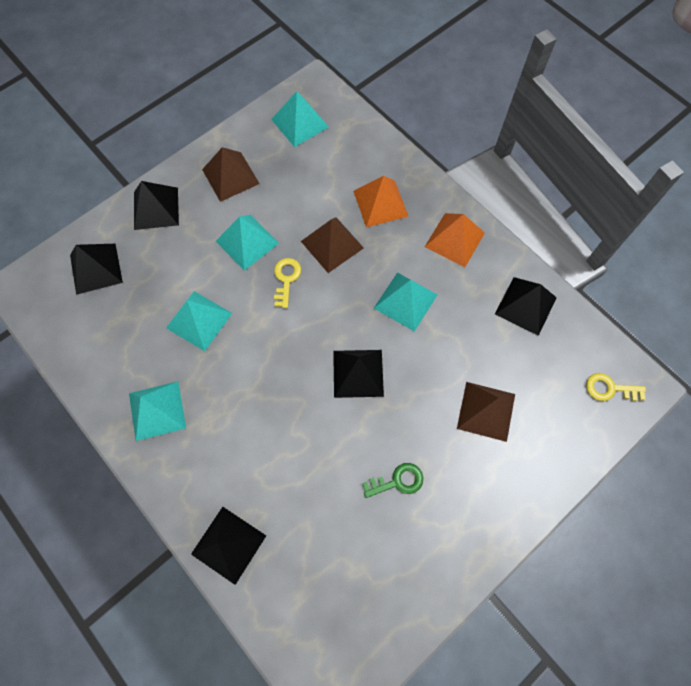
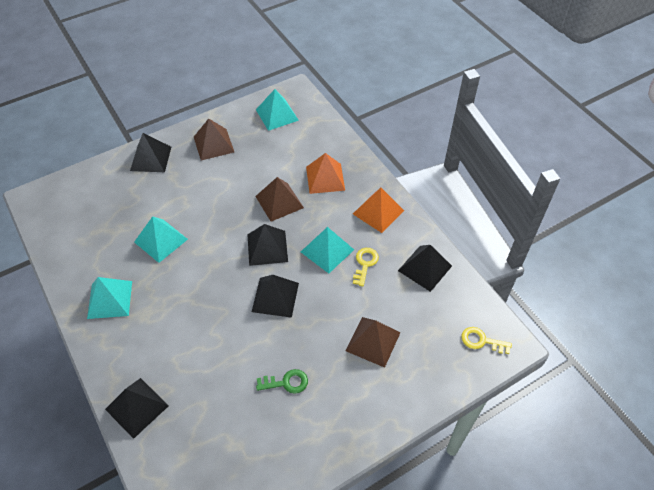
camera: 10 degrees right, 15 degrees down
black pyramid [70,244,123,295] -> black pyramid moved to [247,224,288,266]
turquoise pyramid [216,215,279,271] -> none
yellow key [274,258,301,308] -> yellow key moved to [353,248,379,286]

